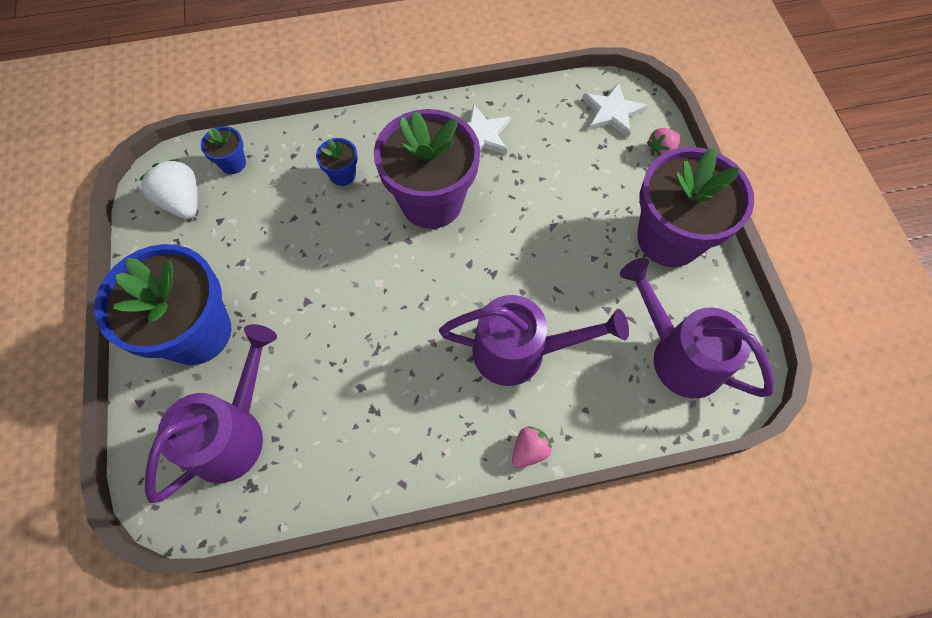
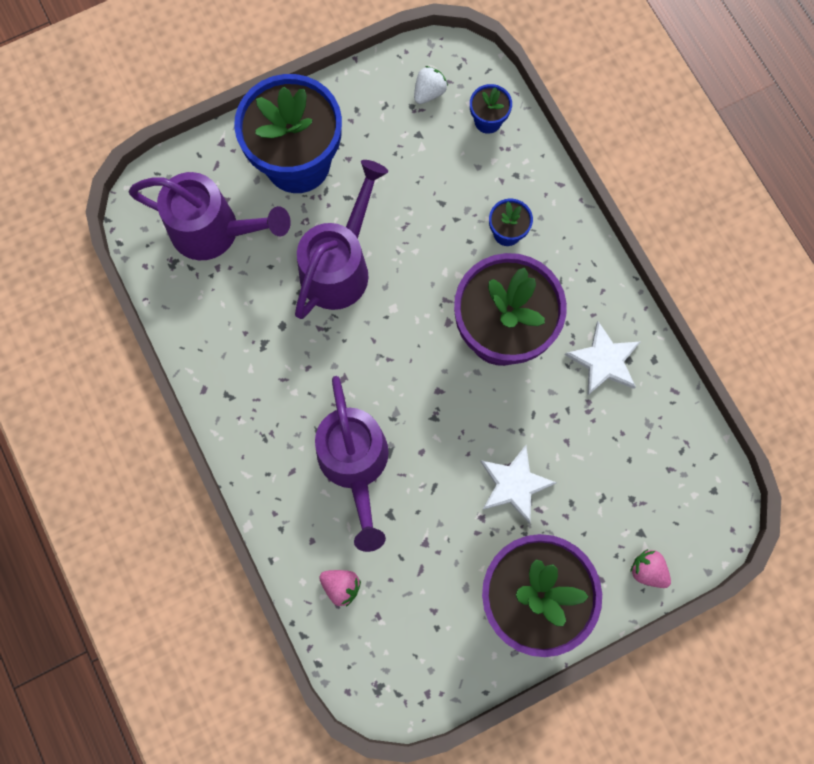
camera: 75 degrees right, 10 degrees up
white strawberry [139,159,198,219] -> white strawberry [414,66,448,104], size x0.62
pink strawberry [512,426,552,468] -> pink strawberry moved to [319,570,361,606]
white star [582,82,648,138] -> white star moved to [480,445,557,524]
purple watering can [620,258,774,398] -> purple watering can moved to [295,160,388,319]

